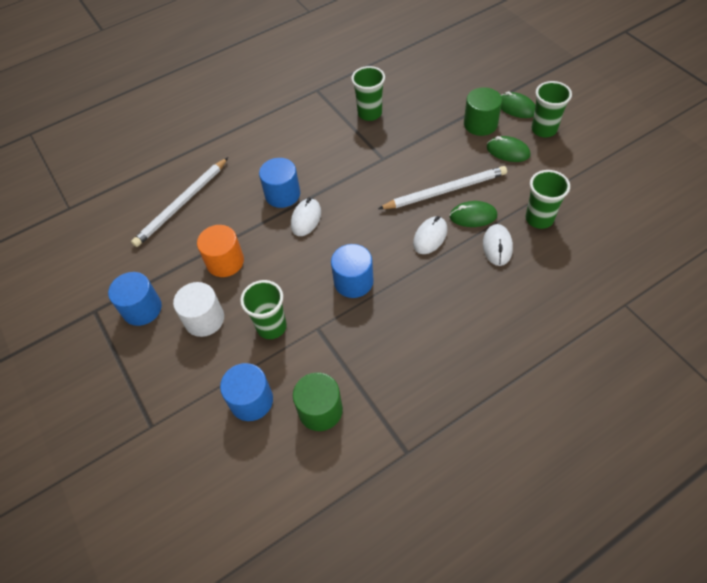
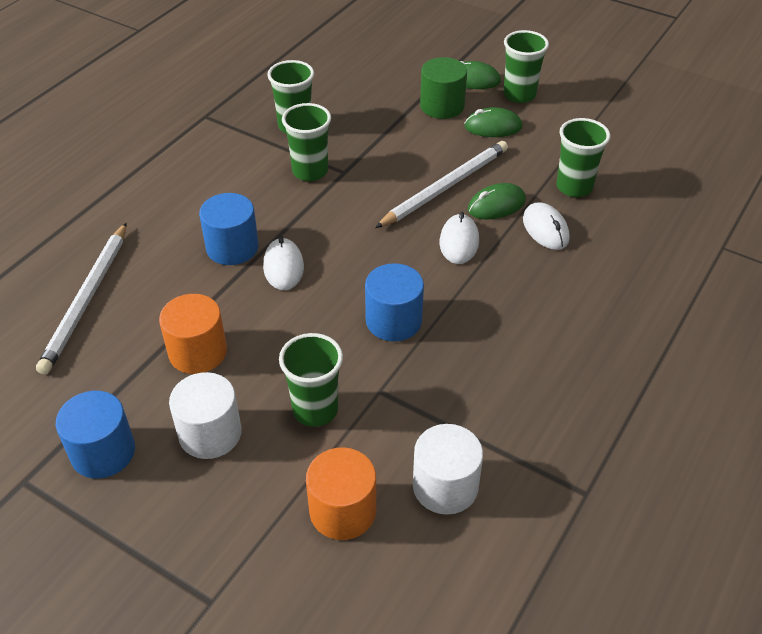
camera: 30 degrees left, 10 degrees down
blue cylinder [220,363,273,421] -> orange cylinder [306,448,376,540]
green cylinder [293,372,343,431] -> white cylinder [413,424,483,515]
none -> green cup [282,103,331,181]

